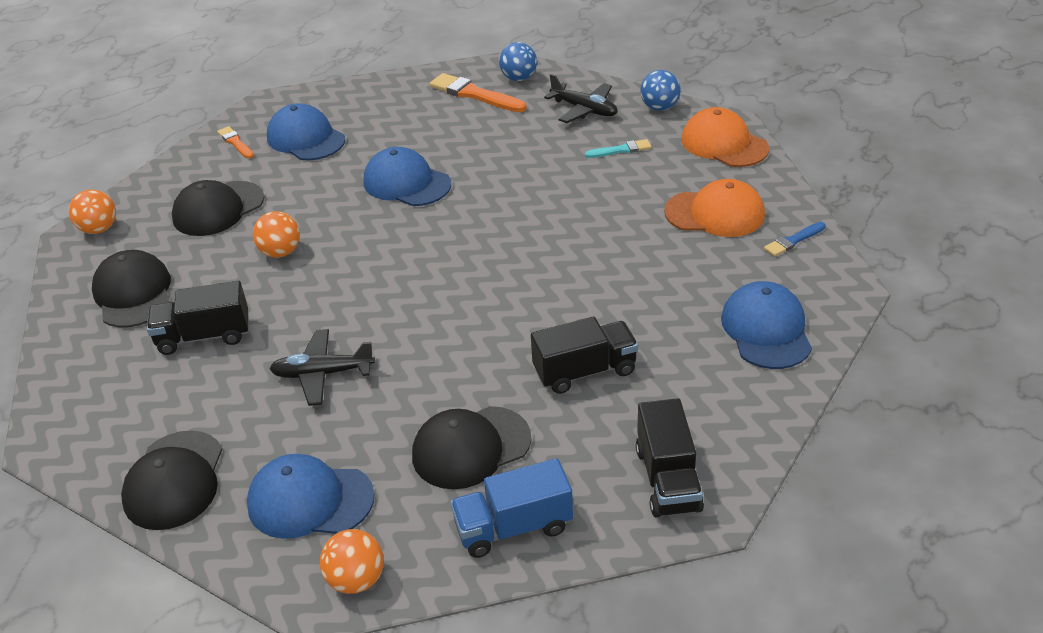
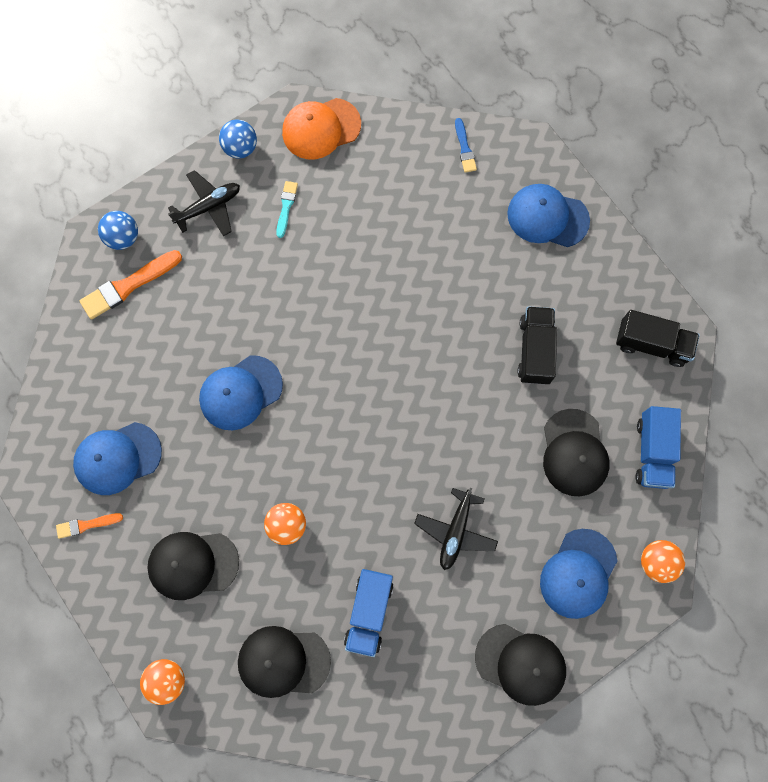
camera: 70 degrees left, 35 degrees up
black truck [147,281,249,355] -> blue truck [344,569,393,657]
black cap [172,180,265,236] -> black cap turned 105 degrees clockwise [147,532,239,600]
orange cap [664,179,765,237] -> none

